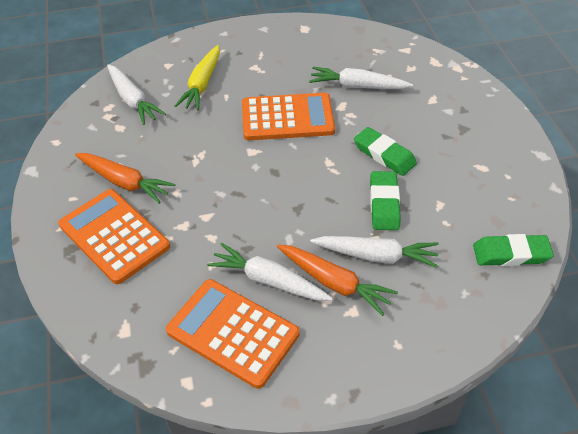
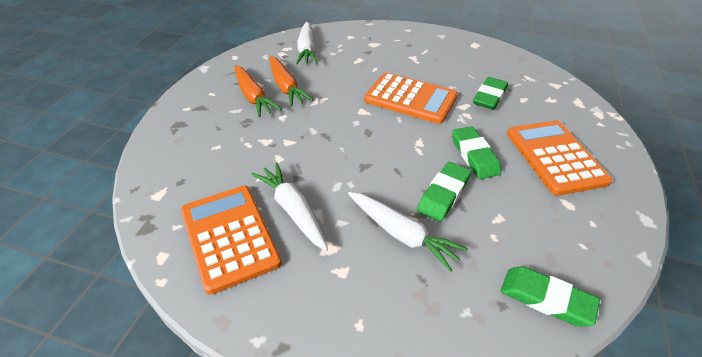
camera: 30 degrees right, 5 degrees down
orange calculator [58,189,170,284] -> orange calculator moved to [507,120,612,196]
yellow carrot [175,45,220,110] -> none
orange carrot [277,245,398,316] -> orange carrot moved to [269,56,313,107]
white carrot [309,67,413,89] -> green eraser [473,77,508,110]

